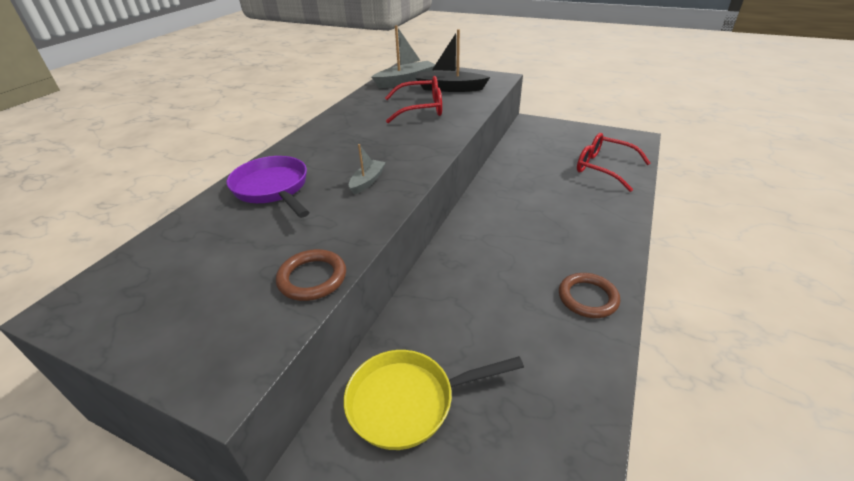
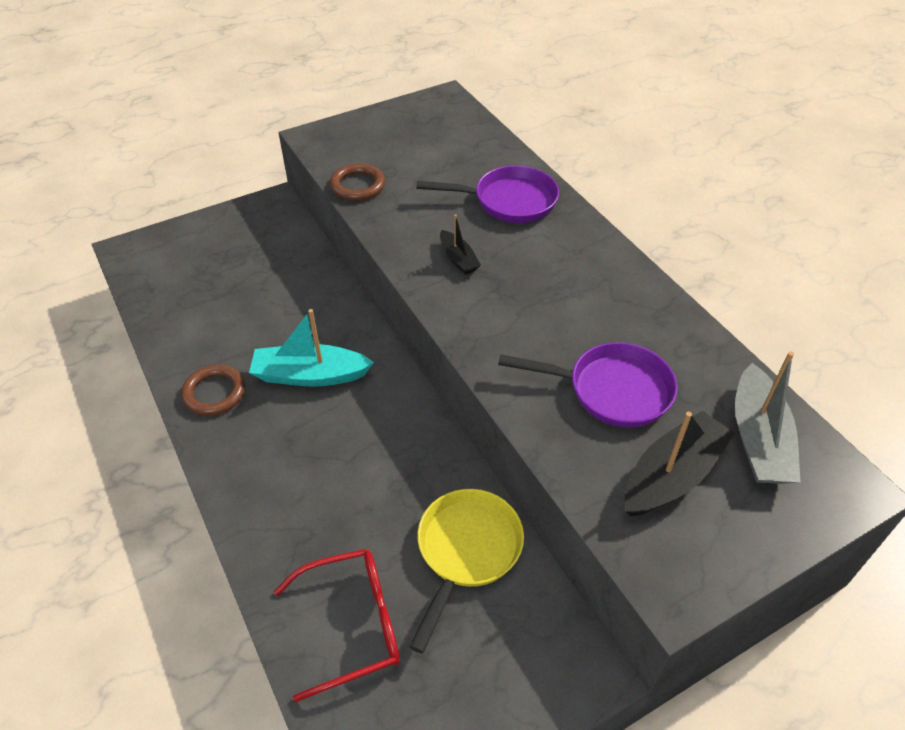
camera: 125 degrees right, 10 degrees up
yellow pan [344,350,524,450] -> yellow pan moved to [410,489,524,653]
grey boat [349,144,386,194] -> black boat [440,214,481,275]
red glasses [385,76,442,123] -> purple pan [498,342,678,428]
none -> turquoise boat [249,309,374,387]

